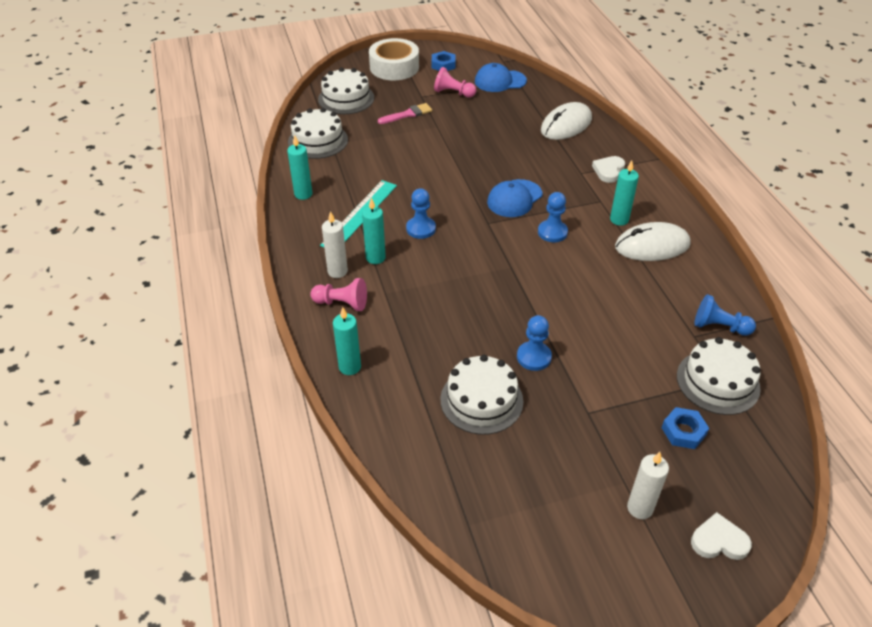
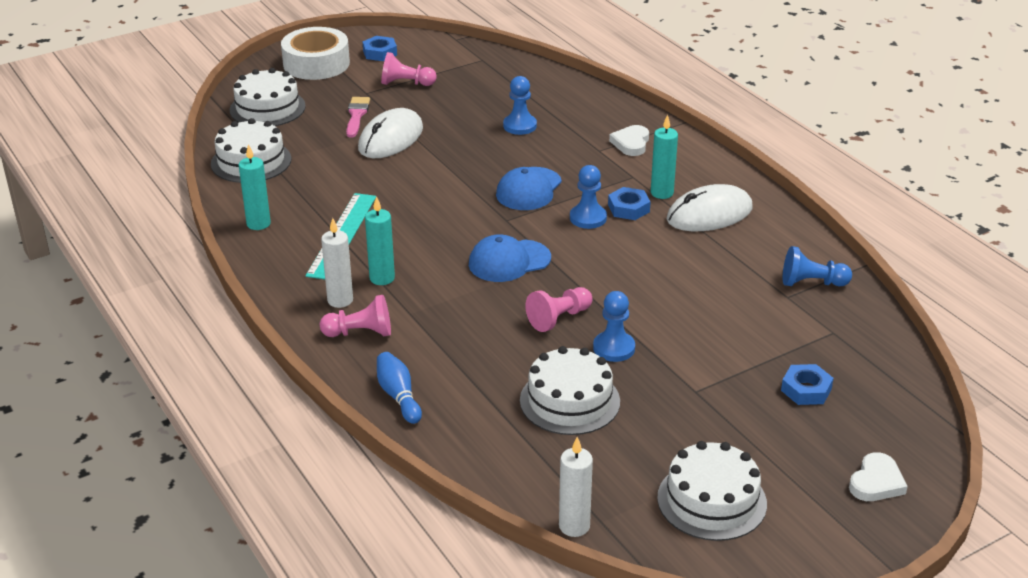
camera: 15 degrees left, 10 degrees down
turquoise candle [333,307,361,375] -> blue bowling pin [377,352,422,424]
pink brush [378,103,432,124] -> pink brush turned 45 degrees counterclockwise [346,97,370,138]
blue pawn [406,188,436,239] -> blue pawn moved to [503,76,537,135]
blue cap [475,63,527,92] -> blue cap moved to [469,234,551,282]
white mouse [541,102,592,140] -> white mouse moved to [358,108,423,158]
white candle [627,452,669,519] -> white candle moved to [559,437,593,537]
white cake [677,337,761,415] -> white cake moved to [657,441,767,541]
white heart [691,512,752,560] -> white heart turned 135 degrees clockwise [849,452,908,501]
none -> pink pawn [526,287,592,332]
none -> blue nut [608,187,651,220]

